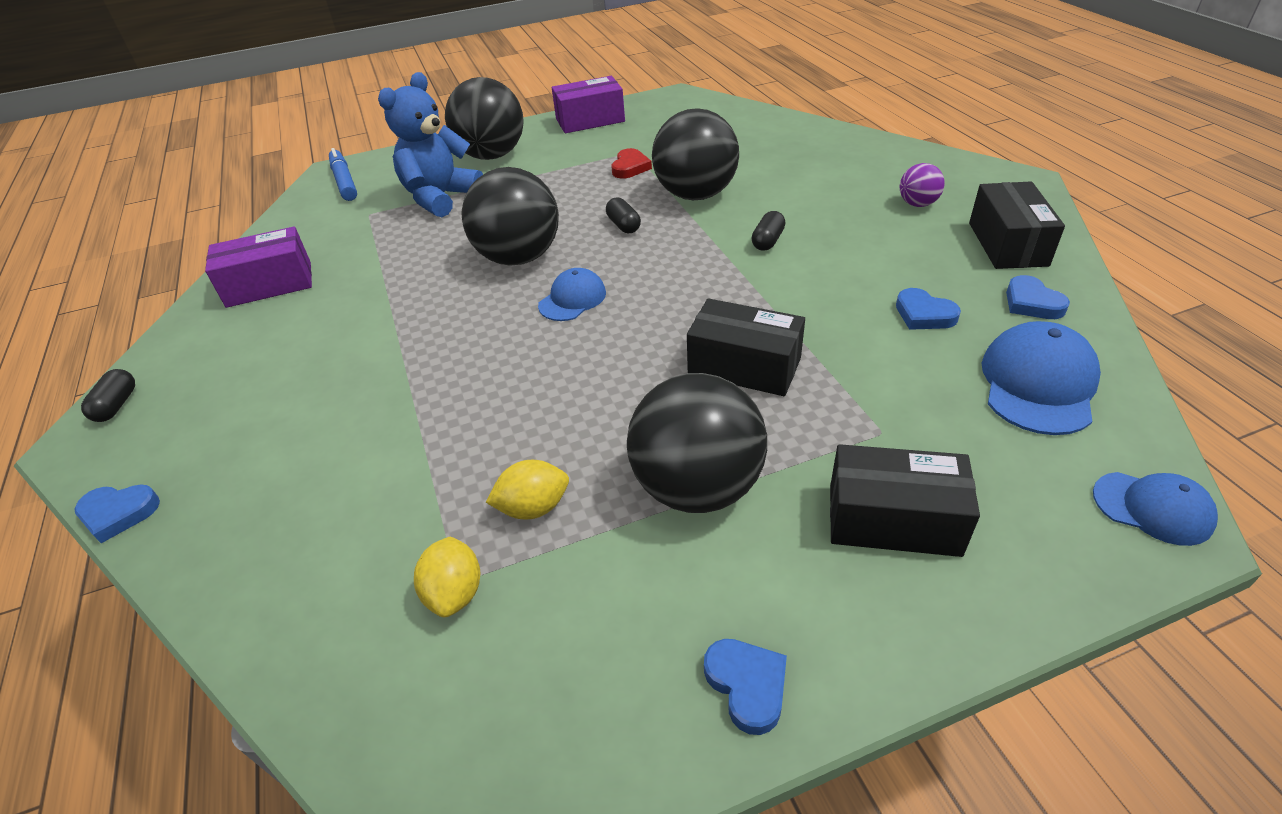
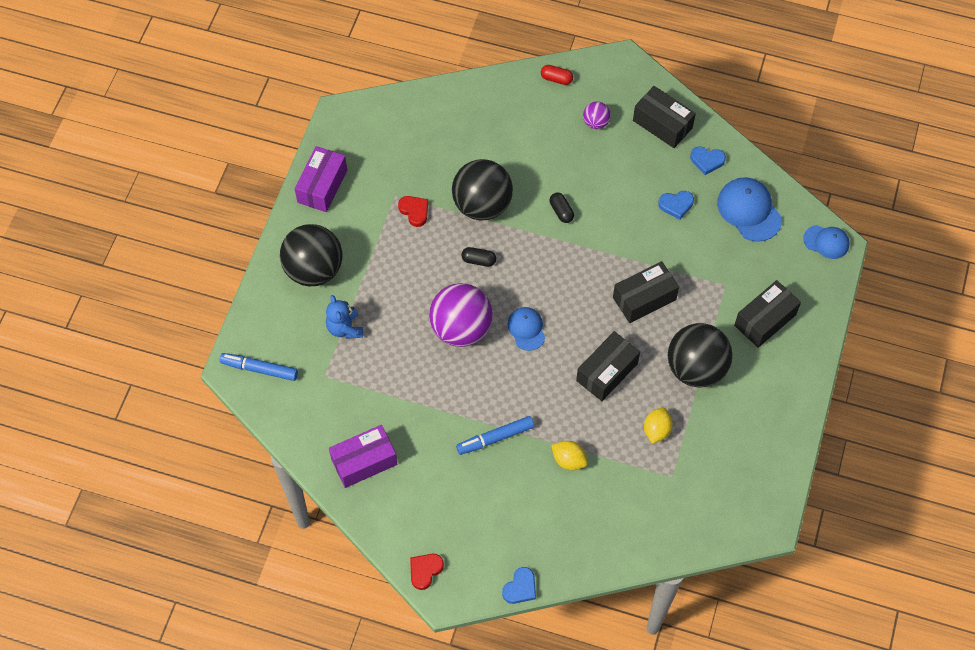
camera: 55 degrees left, 20 degrees up
black capsule [81,369,135,422] -> red heart [410,554,444,590]
purple box [205,226,312,308] -> purple box turned 45 degrees clockwise [329,425,397,488]
blue teddy bear [378,72,483,217] -> blue teddy bear [326,295,363,339], size x0.62
yellow lemon [414,537,480,617] -> yellow lemon moved to [551,441,588,470]
black ball [462,167,559,266] -> purple ball [429,283,493,347]
blue heart [704,639,787,735] -> none
blue cap [1093,472,1218,546] -> blue cap turned 45 degrees clockwise [803,225,850,259]
none -> blue marker [456,416,534,455]
none -> red capsule [541,65,573,85]
none -> black box [576,331,640,401]

